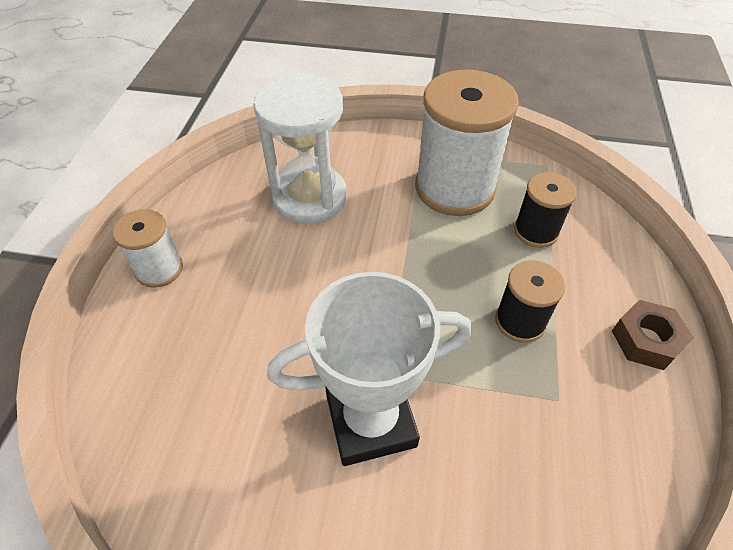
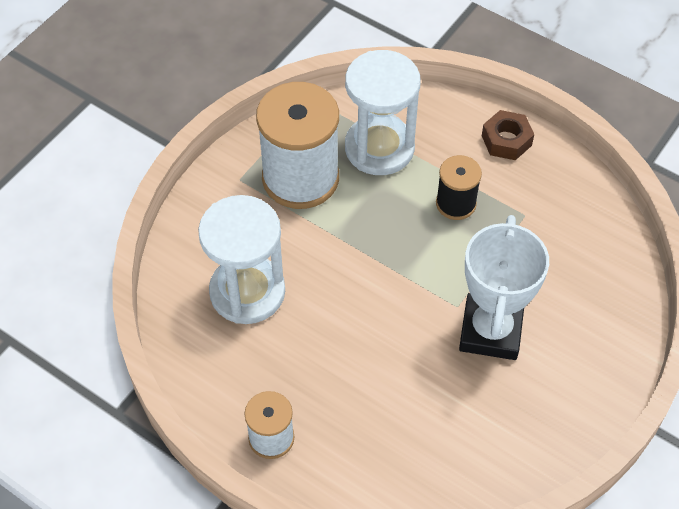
camera: 65 degrees left, 5 degrees up
black spool [514,172,577,248] -> white hourglass [345,50,421,175]

